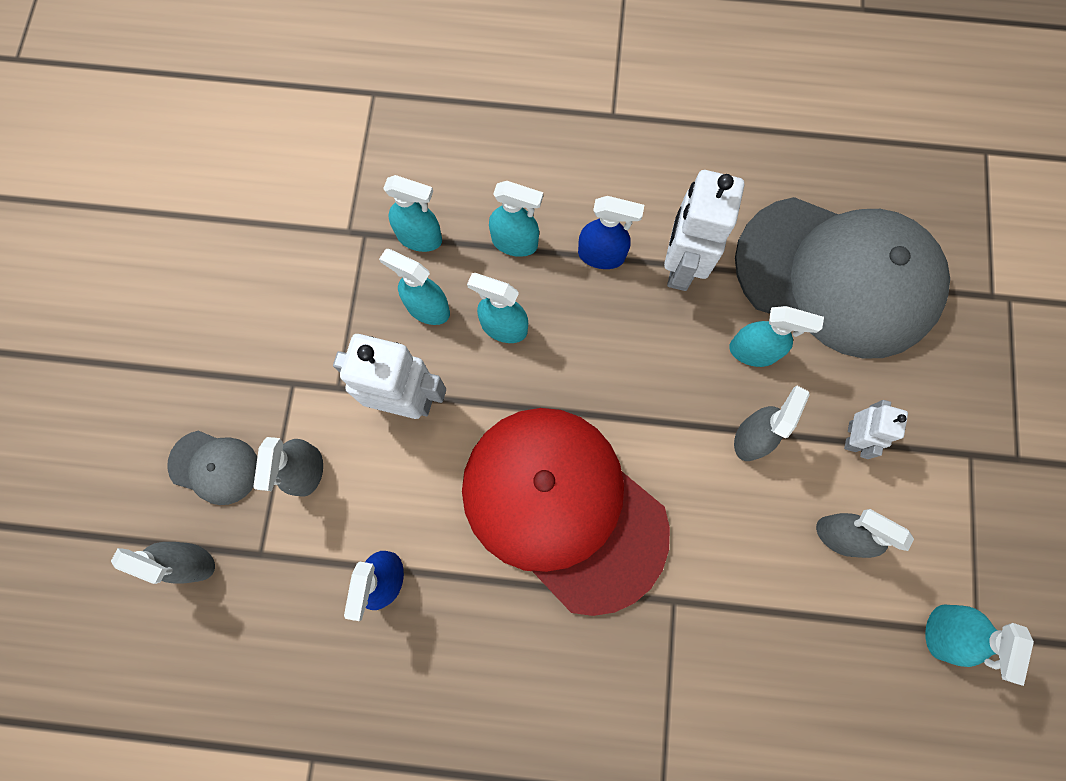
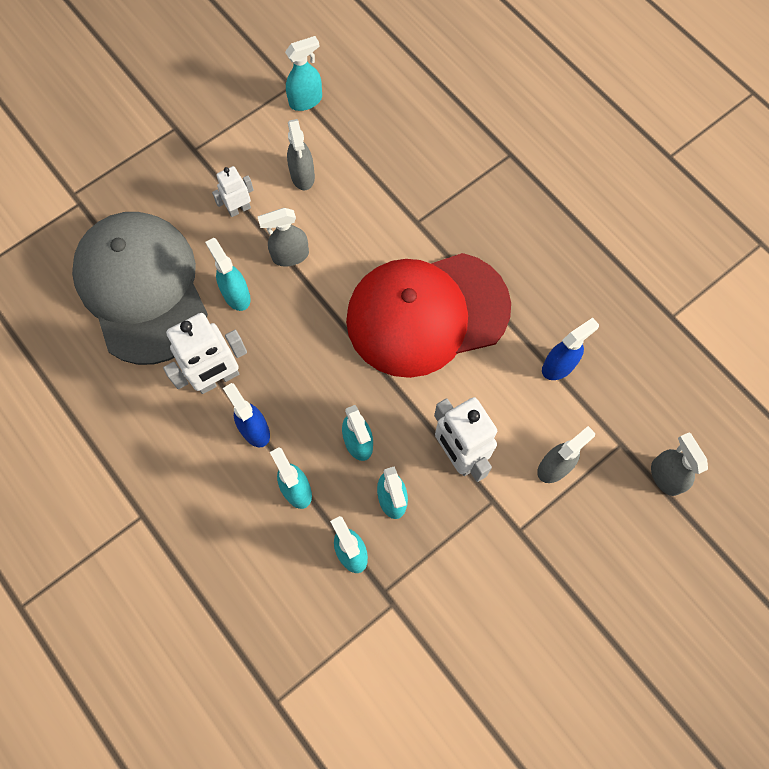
camera: 135 degrees left, 5 degrees down
grey cap [167,431,257,505] -> none
red cap [462,408,670,616] -> red cap turned 75 degrees clockwise [346,253,511,378]

